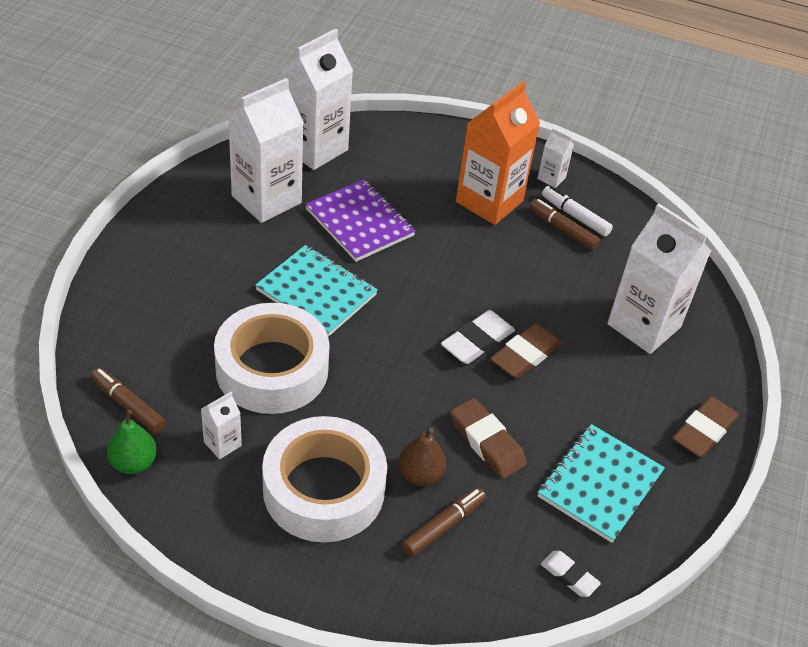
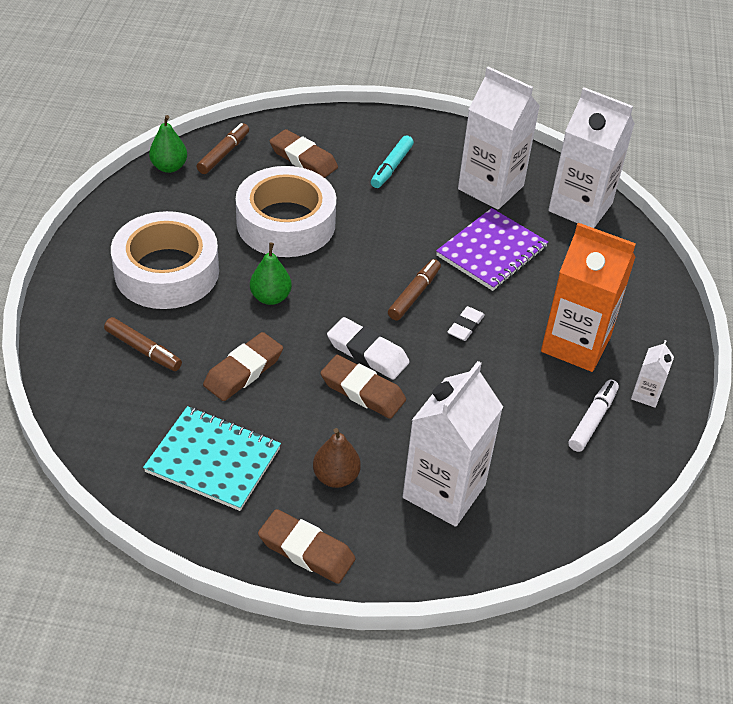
camera: 80 degrees right, 0 degrees up
white carton [201,392,242,459] -> none
turquoise notebook [255,245,378,336] -> none
brown pear [398,428,446,486] -> brown pear moved to [313,428,361,488]
brown marker [529,199,601,250] -> brown marker moved to [388,259,441,320]
white eraser [541,551,601,597] -> white eraser moved to [448,306,485,341]
none -> green pear [250,243,292,305]
none -> brown eraser [270,129,338,178]
none -> turquoise marker [371,135,414,188]

